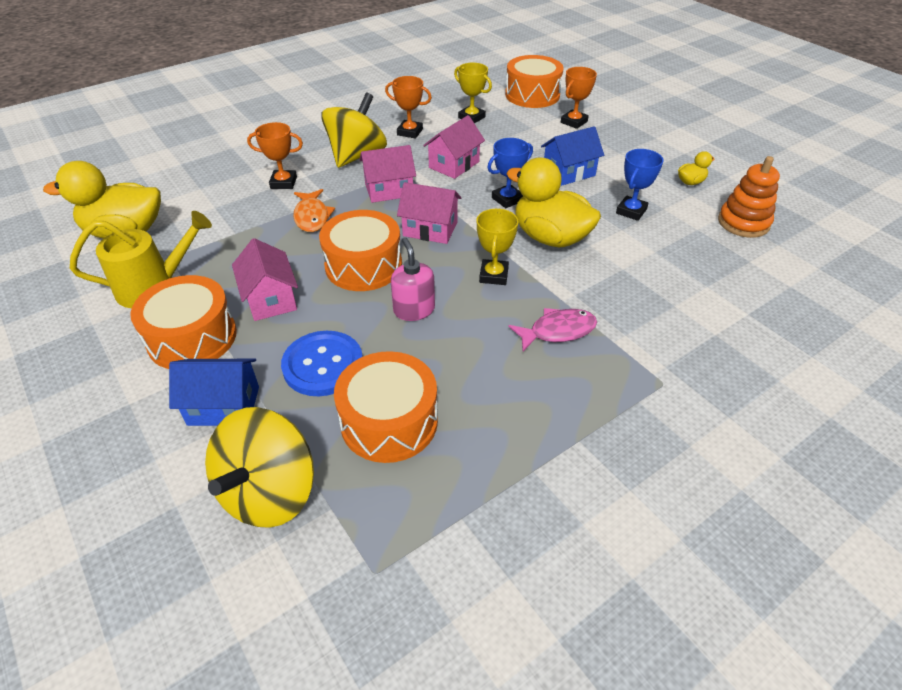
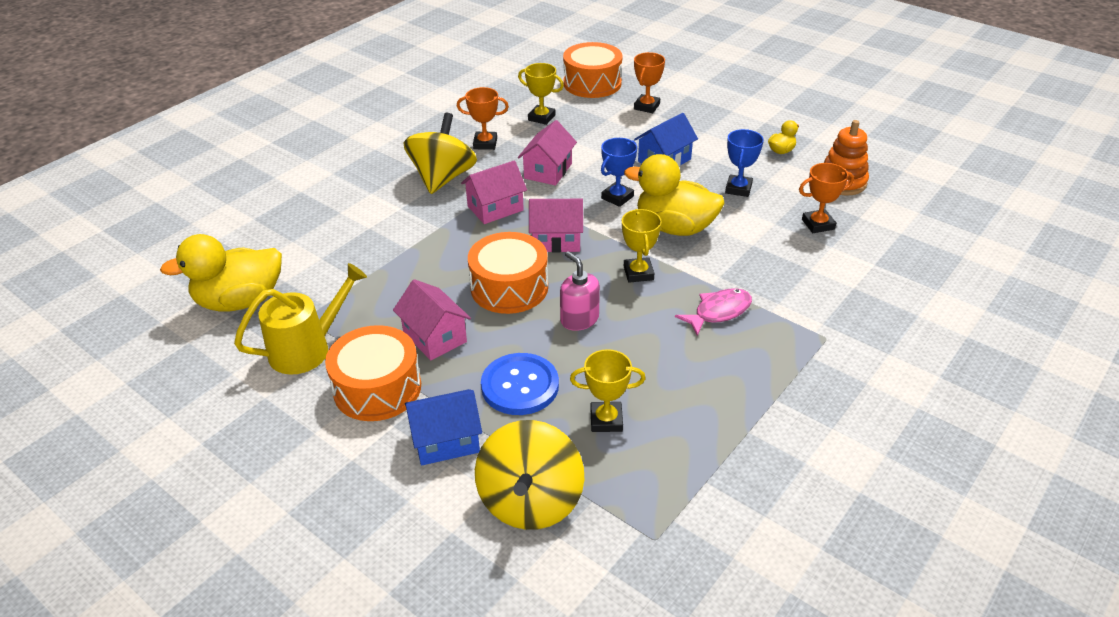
camera: 15 degrees left, 5 degrees down
orange trophy [247,122,303,189] -> orange trophy moved to [799,163,854,233]
orange fish [293,189,335,232] -> none
orange drum [334,351,438,463] -> yellow trophy [570,349,646,432]

